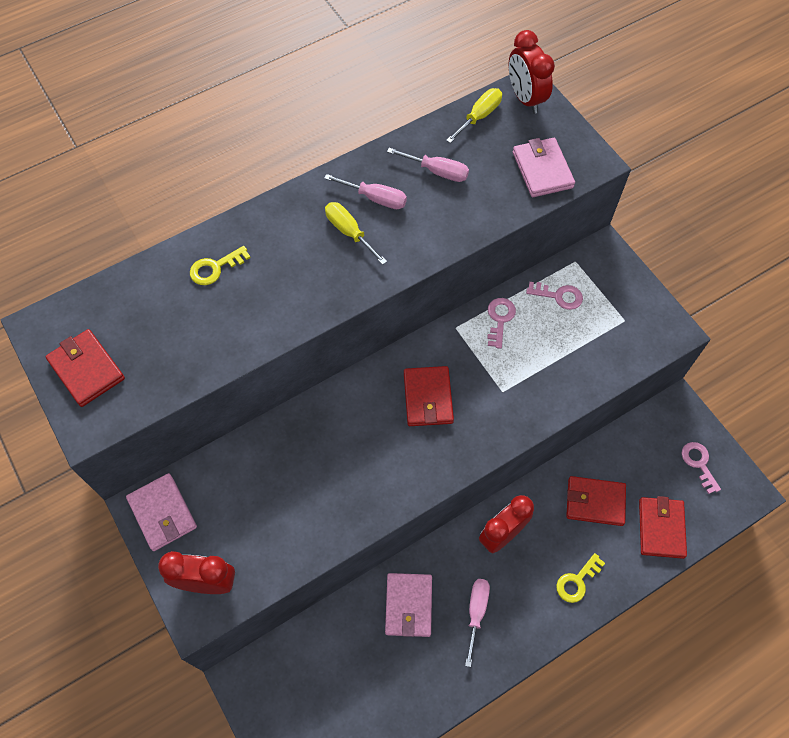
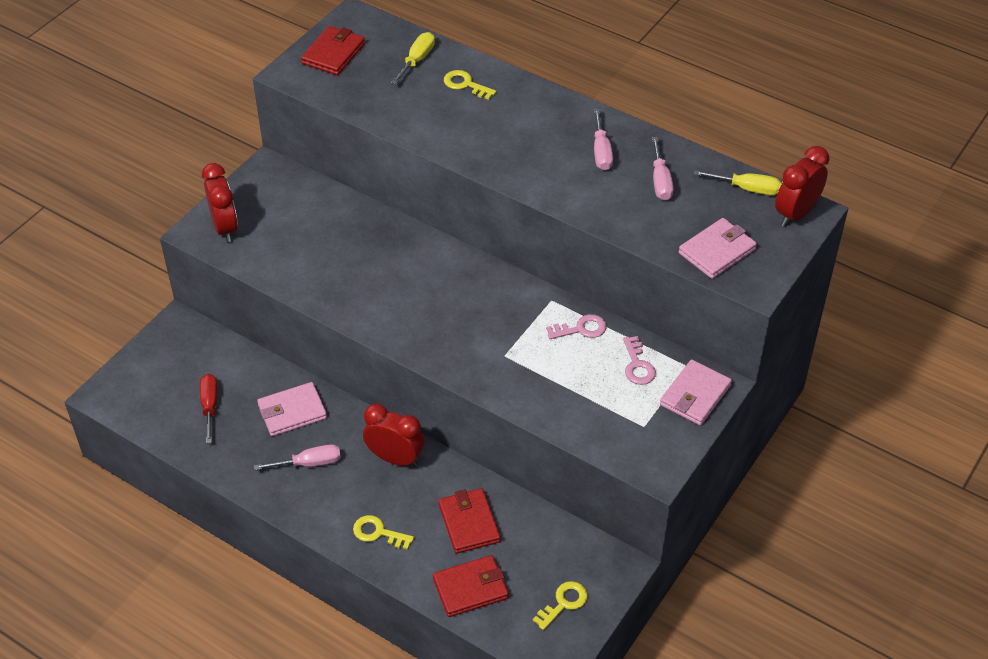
camera: 65 degrees right, 15 degrees down
pink wallet [126,473,197,551] -> pink wallet moved to [660,360,732,426]
yellow screwdriver [325,202,387,265] -> yellow screwdriver moved to [391,32,435,84]
red wallet [404,366,454,426] -> none
pink key [681,442,721,494] -> yellow key [533,581,588,630]
none -> red screwdriver [200,374,218,443]

